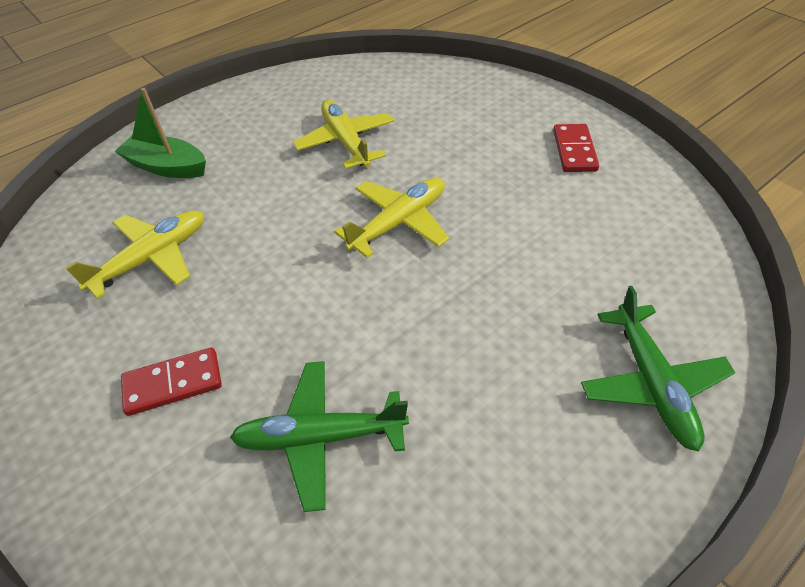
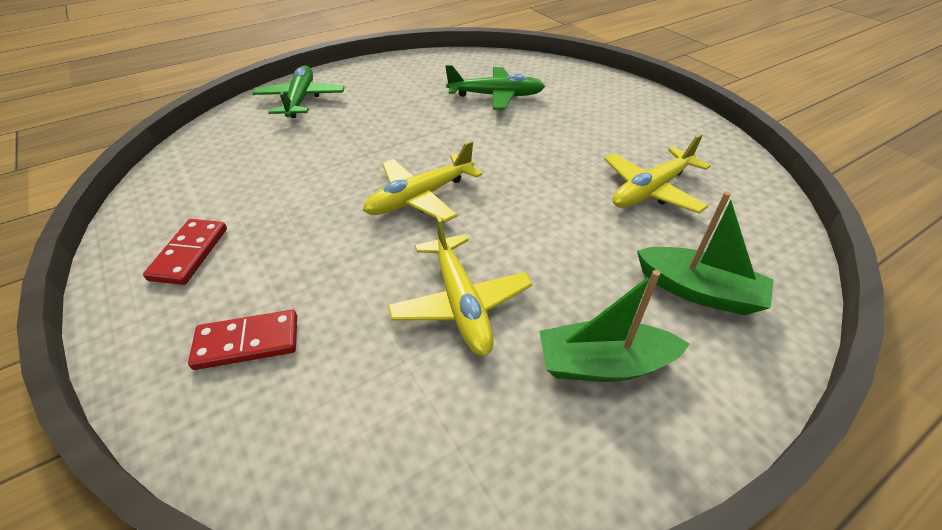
camera: 175 degrees left, 5 degrees down
red domino [121,347,222,416] -> red domino moved to [188,310,297,370]
none -> green boat [539,270,689,382]

